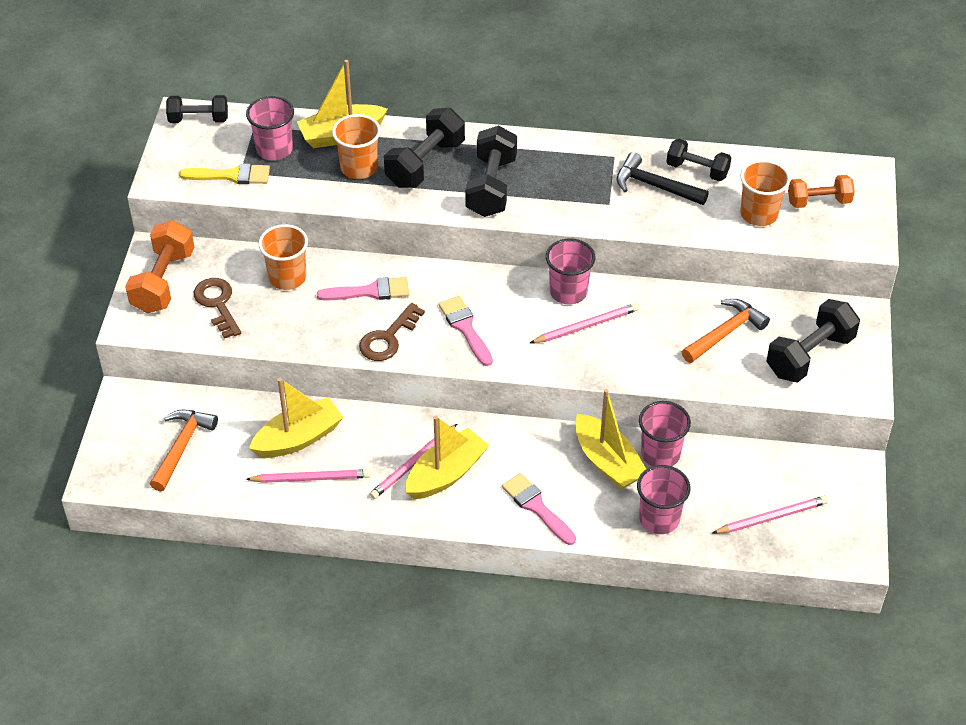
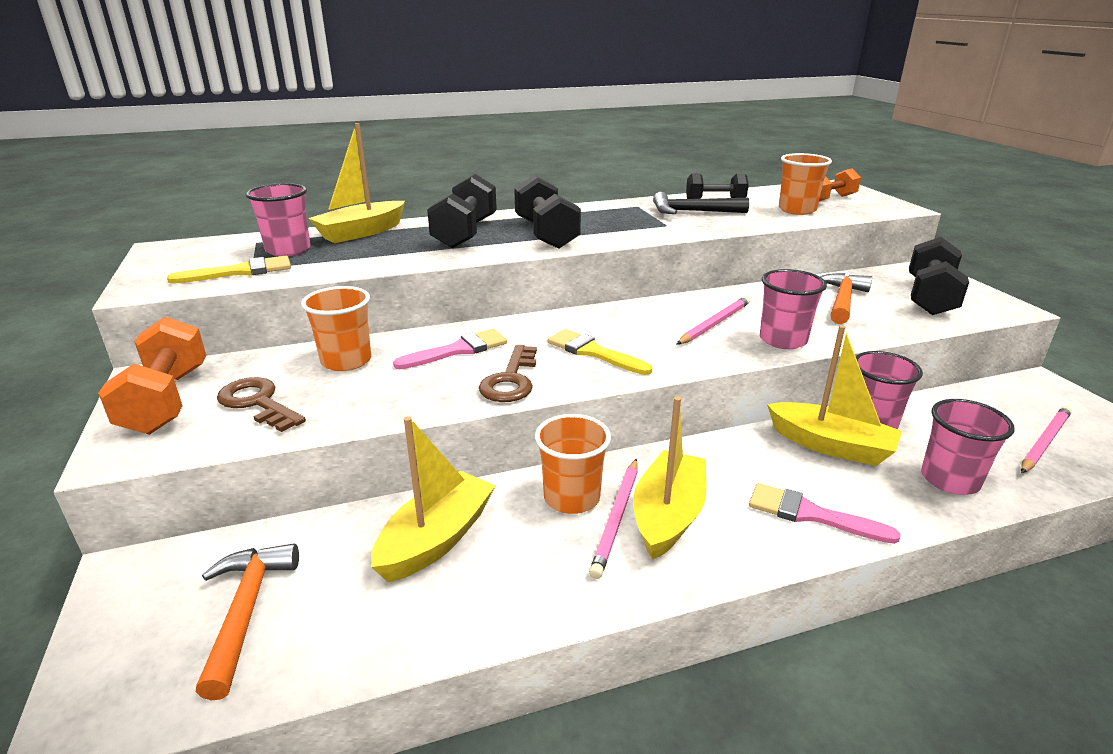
camera: 25 degrees left, 20 degrees down
black dumbbell [166,95,228,123] -> none
pink pencil [246,469,370,483] -> none
orange cup [332,114,381,179] -> orange cup moved to [535,414,611,514]
pink brush [439,296,493,366] -> yellow brush [547,329,652,375]
pink cup [546,239,595,304] -> pink cup moved to [760,269,827,349]

